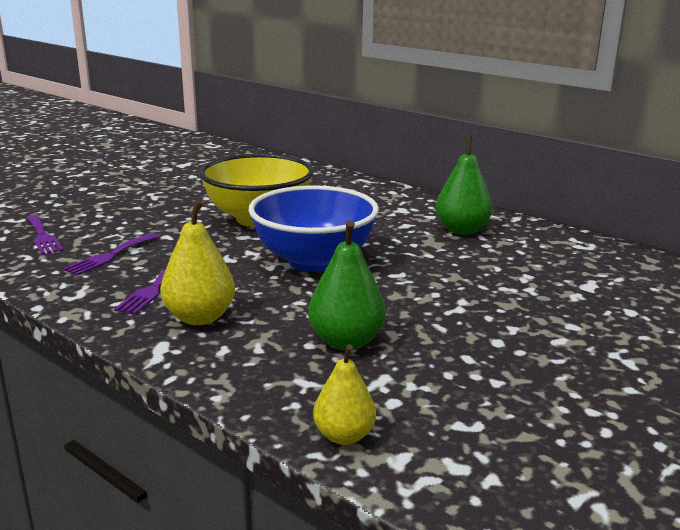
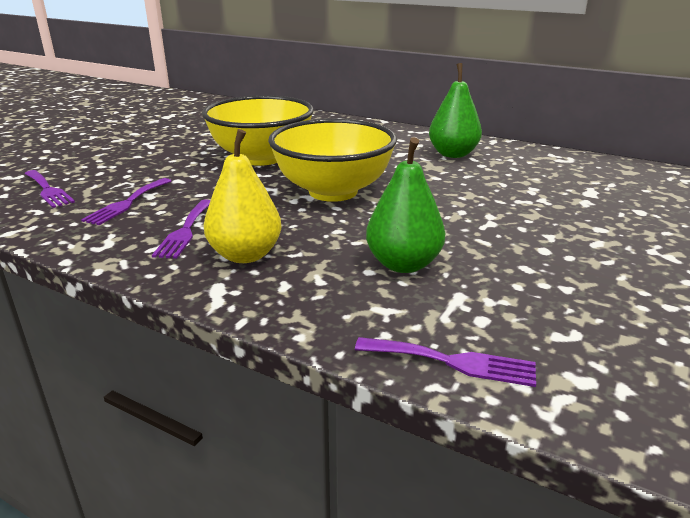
camera: 10 degrees left, 5 degrees up
blue bowl [248,185,379,272] -> yellow bowl [268,119,397,202]
yellow pear [313,344,376,445] -> purple fork [355,337,536,387]

